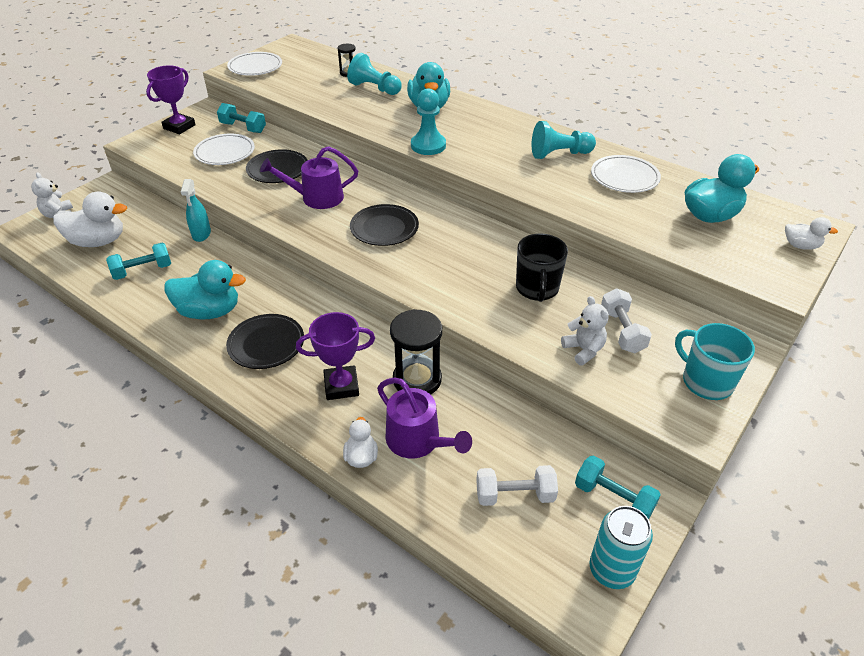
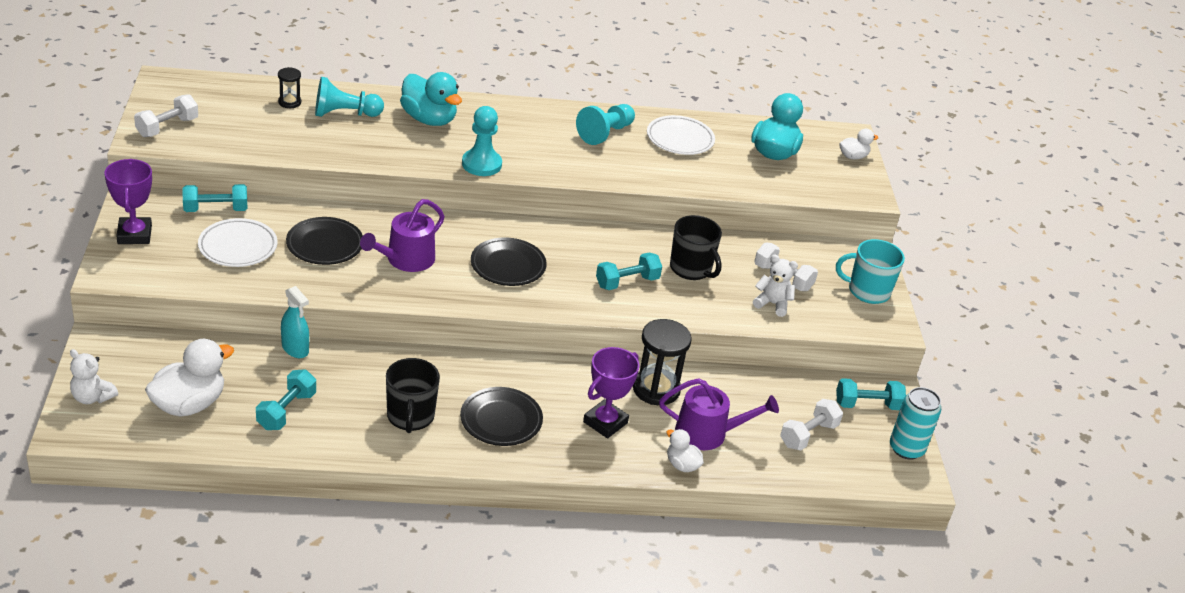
camera: 45 degrees left, 5 degrees down
turquoise duck [164,260,246,319] -> black mug [386,358,440,433]
white plate [227,52,282,76] -> white dumbbell [134,94,198,137]
none -> turquoise dumbbell [596,252,662,290]

